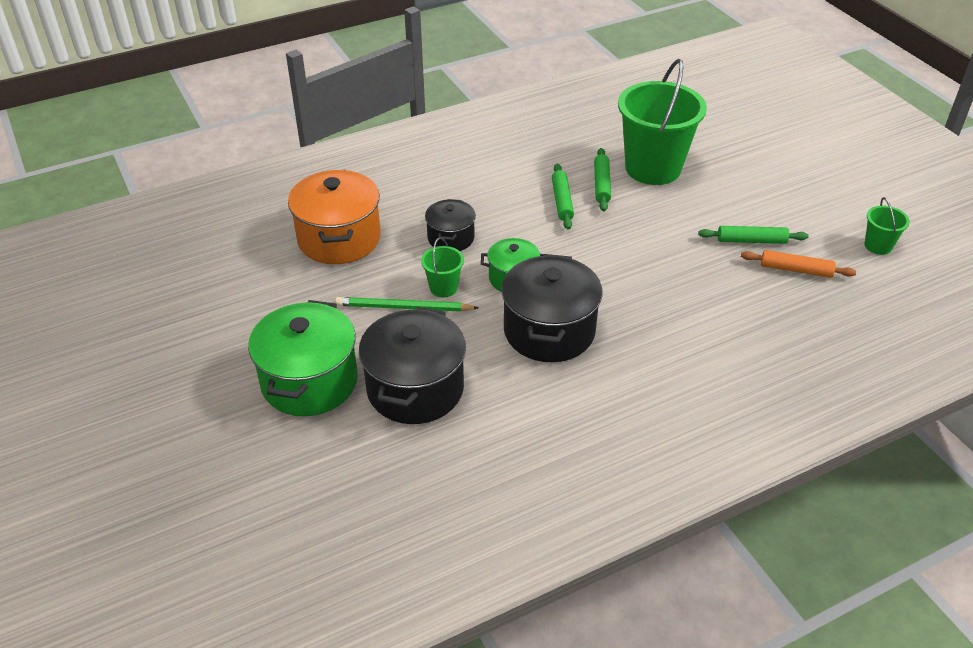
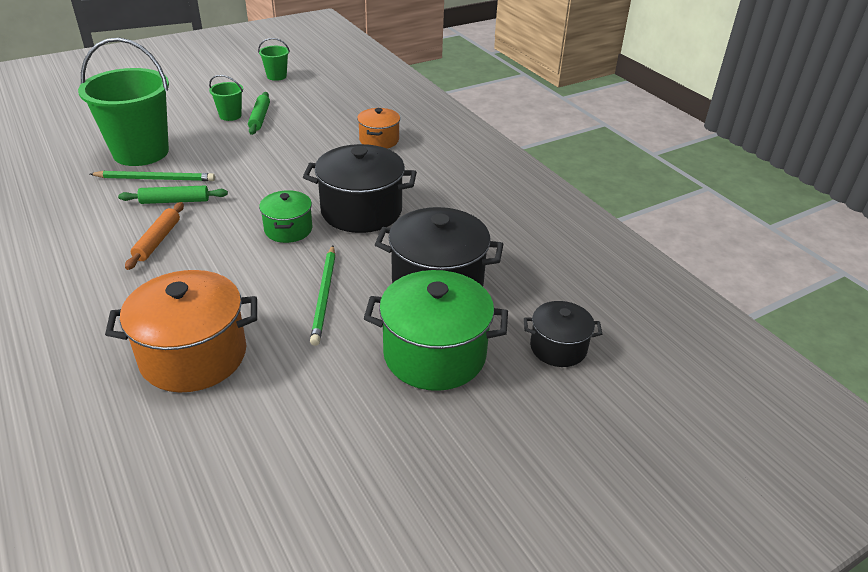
camera: 95 degrees left, 5 degrees down
green bucket [421,237,464,297] -> green bucket moved to [209,75,243,121]
black pot [425,199,476,251] -> black pot moved to [524,301,602,367]
green rolling pin [594,148,611,211] -> green pencil [90,171,215,181]
orange rolling pin [741,250,856,278] -> orange rolling pin moved to [125,202,184,270]
none -> orange pot [357,108,400,149]

